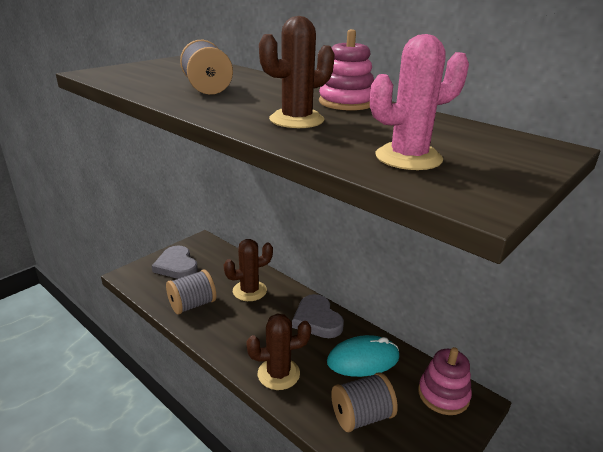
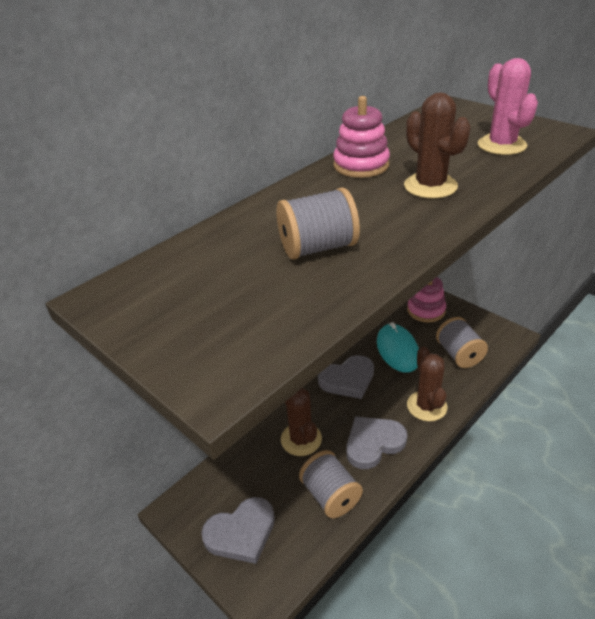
camera: 85 degrees left, 10 degrees up
none -> grey heart [346,416,407,469]

